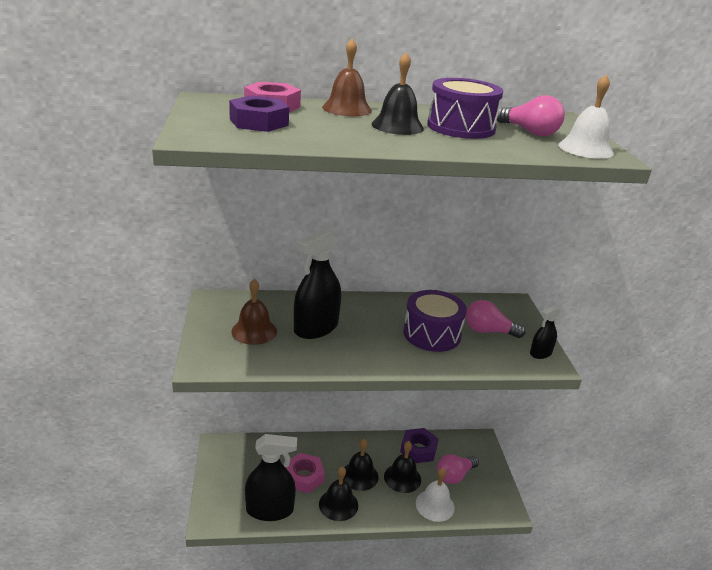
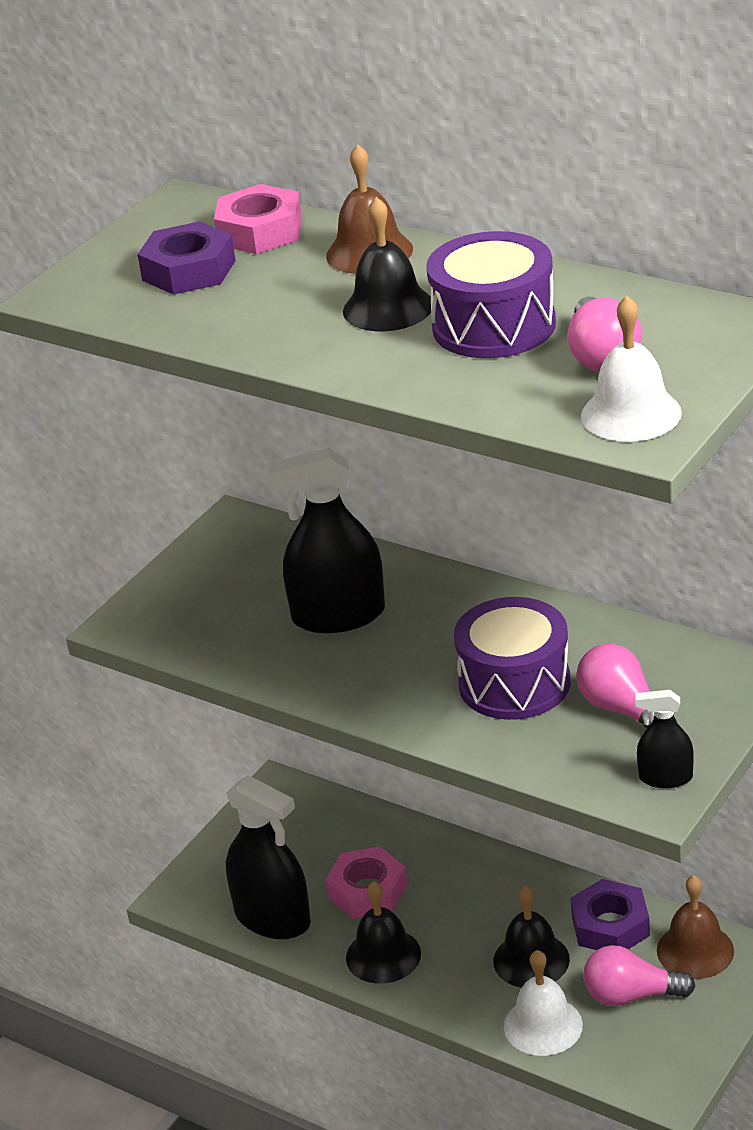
camera: 45 degrees right, 5 degrees up
brown bell [231,279,277,345] -> brown bell moved to [657,875,734,979]
black bell [343,439,379,491] -> none

